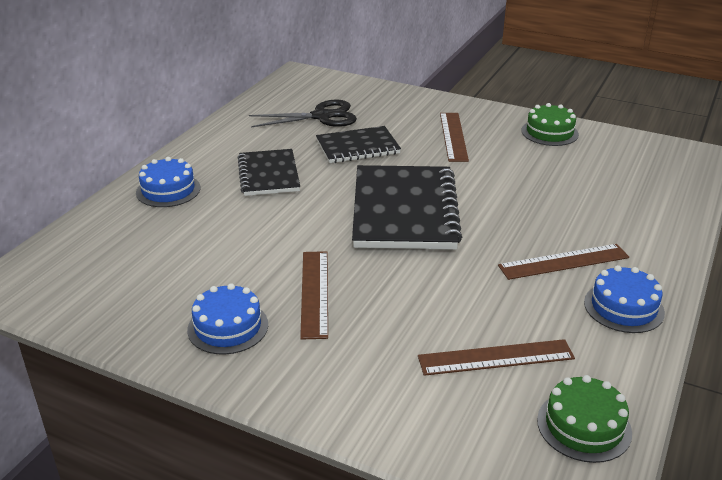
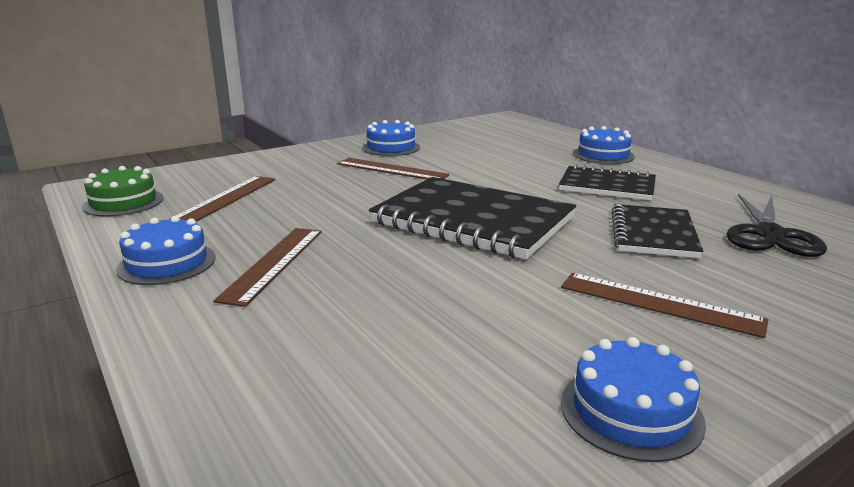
camera: 120 degrees right, 10 degrees down
green cake [522,103,579,146] -> blue cake [561,337,706,462]

